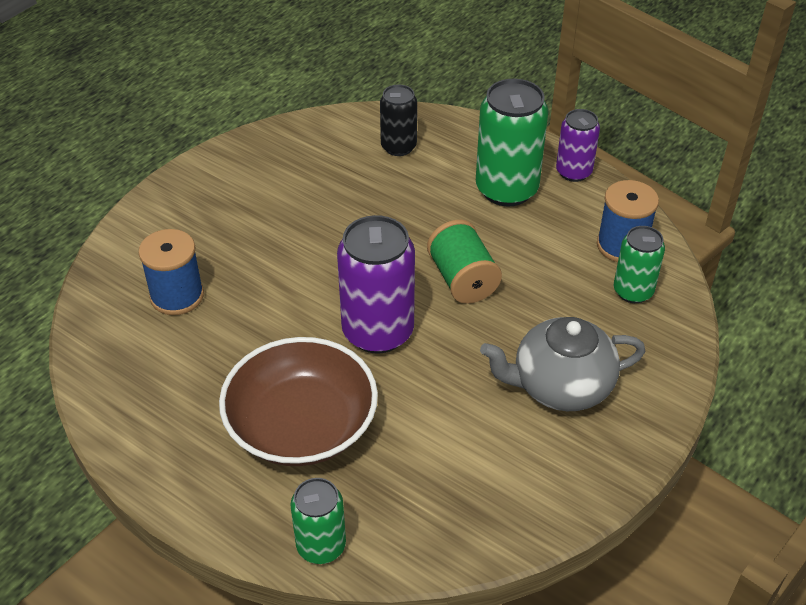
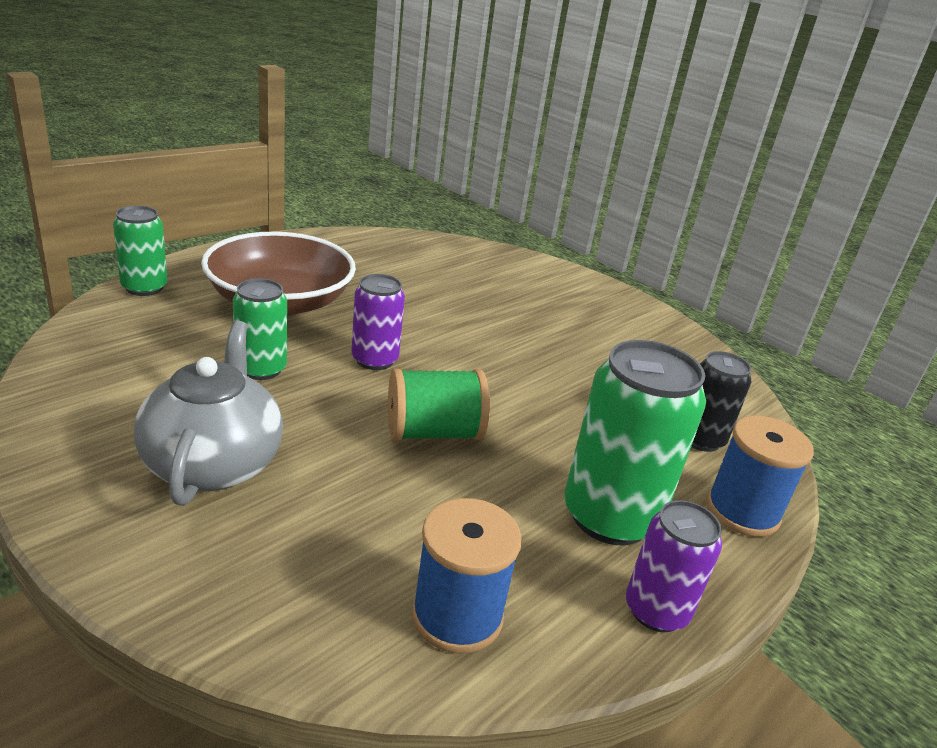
camera: 95 degrees right, 15 degrees down
blue spool [138,229,204,315] -> blue spool moved to [706,416,814,537]
purple can [337,215,415,354] -> purple can [351,274,405,370], size x0.59
green can [614,226,665,303] -> green can moved to [233,278,287,380]

